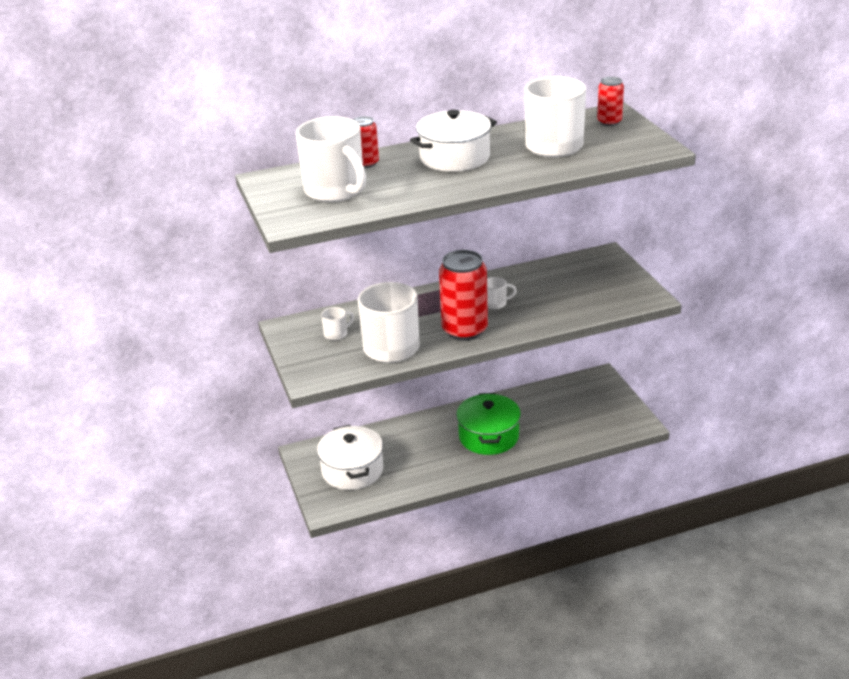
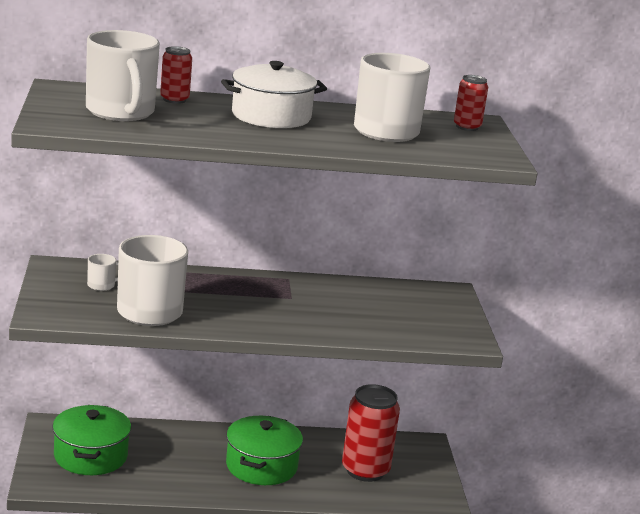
camera: 10 degrees right, 10 degrees down
white pot [317,425,383,490] -> green pot [52,405,131,475]
red can [439,250,488,341] -> red can moved to [342,384,400,482]
white mug [487,277,517,309] -> none

